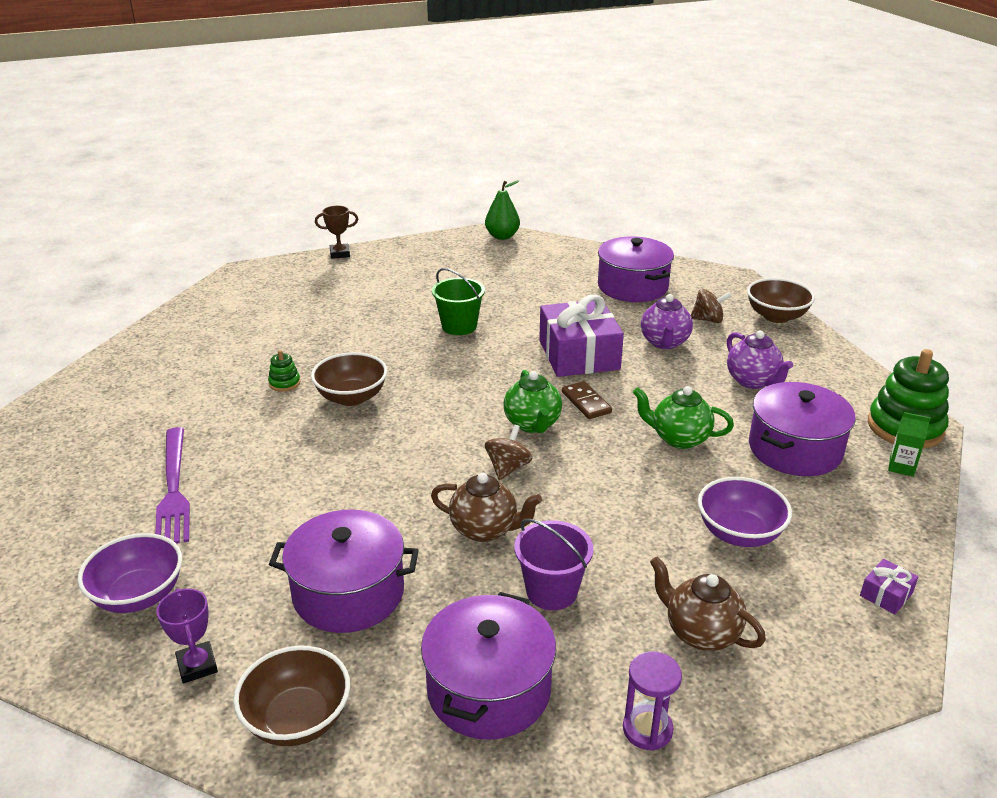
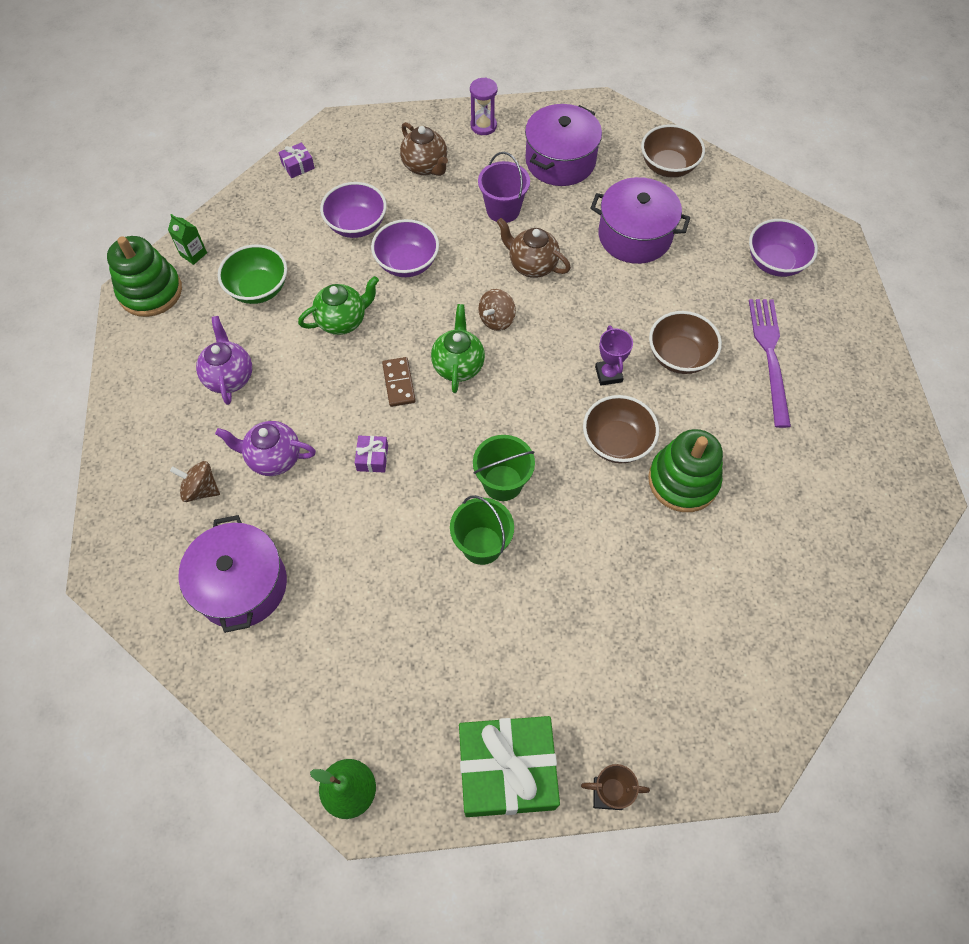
camera: 165 degrees left, 30 degrees up
purple trophy [156,588,218,684] -> purple trophy moved to [595,326,633,386]
green stacking toy [268,350,300,392] -> green stacking toy [648,429,723,512], size x2.20
purple gift [539,295,624,377] -> purple gift [355,436,388,473], size x0.41
green teapot [633,386,734,449] -> green teapot turned 60 degrees counterclockwise [298,276,379,335]
purple teapot [641,294,693,349] -> purple teapot turned 105 degrees counterclockwise [215,421,316,476]
brown bowl [747,278,815,323] -> brown bowl moved to [649,311,722,374]
purple pot [749,382,856,476] -> green bowl [218,244,287,304]
none -> purple bowl [371,219,439,277]
none -> green gift [459,716,560,817]
none -> green bucket [473,435,535,501]

